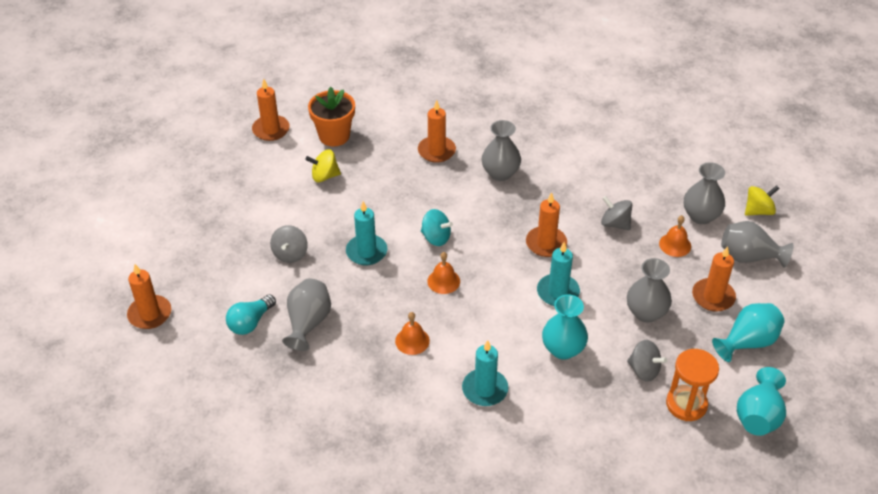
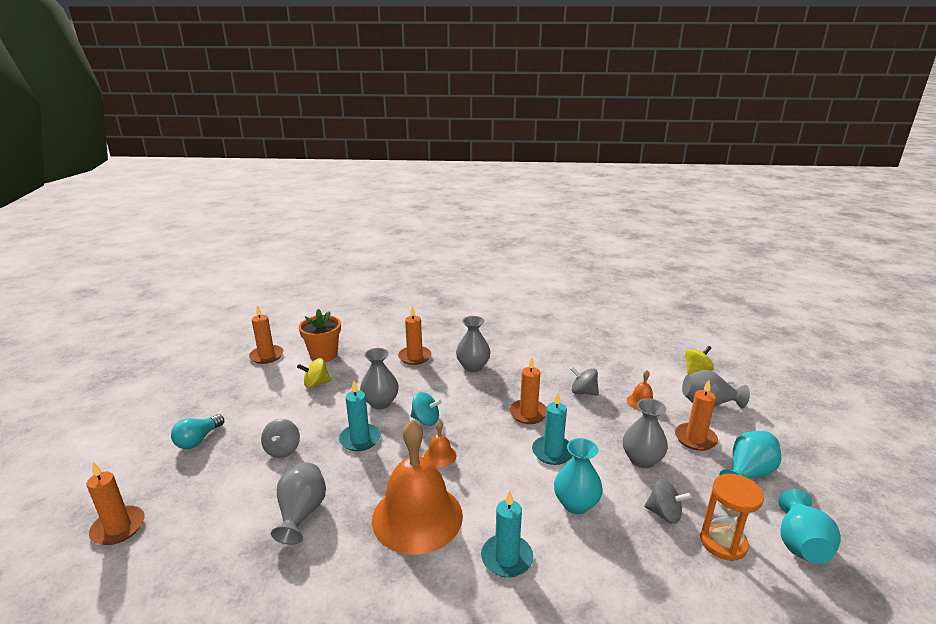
camera: 10 degrees left, 20 degrees down
turquoise light bulb [226,294,276,335] -> turquoise light bulb moved to [171,414,224,449]
orange bell [395,312,430,355] -> orange bell [372,420,463,555], size x2.44
grey vase [684,162,725,224] -> grey vase moved to [360,348,399,409]

